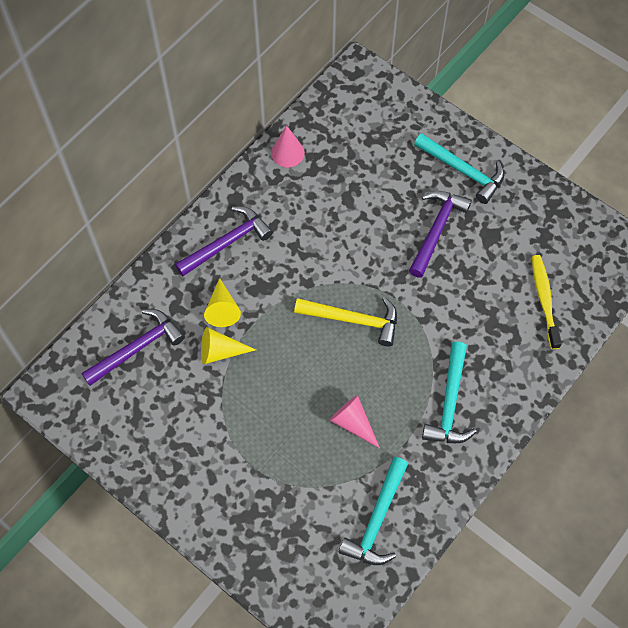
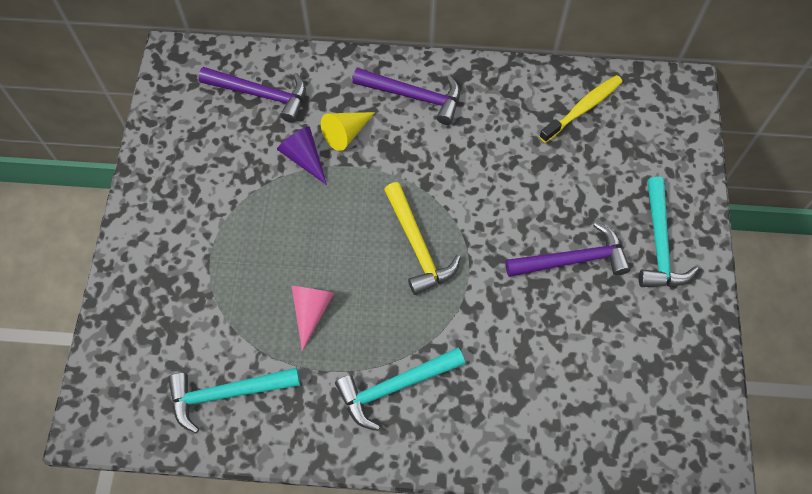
camera: 55 degrees right, 0 degrees up
yellow cone [201,327,256,364] -> purple cone [277,126,327,185]
pink cone [271,126,305,167] -> none
yellow toothbrush [532,255,562,349] -> yellow toothbrush moved to [539,75,623,143]

